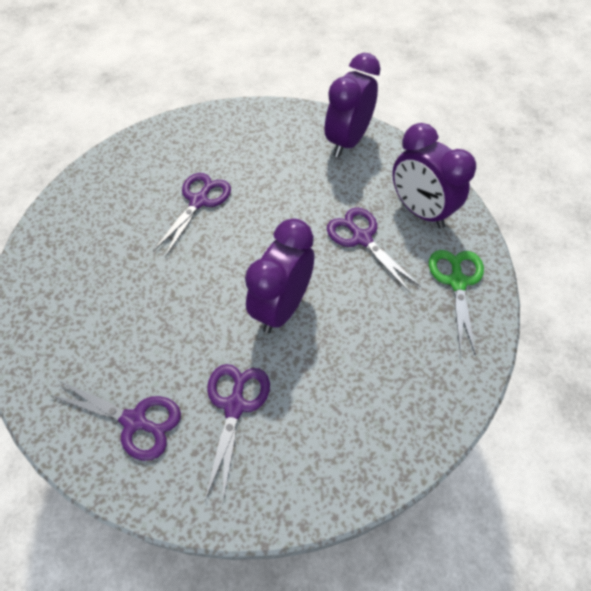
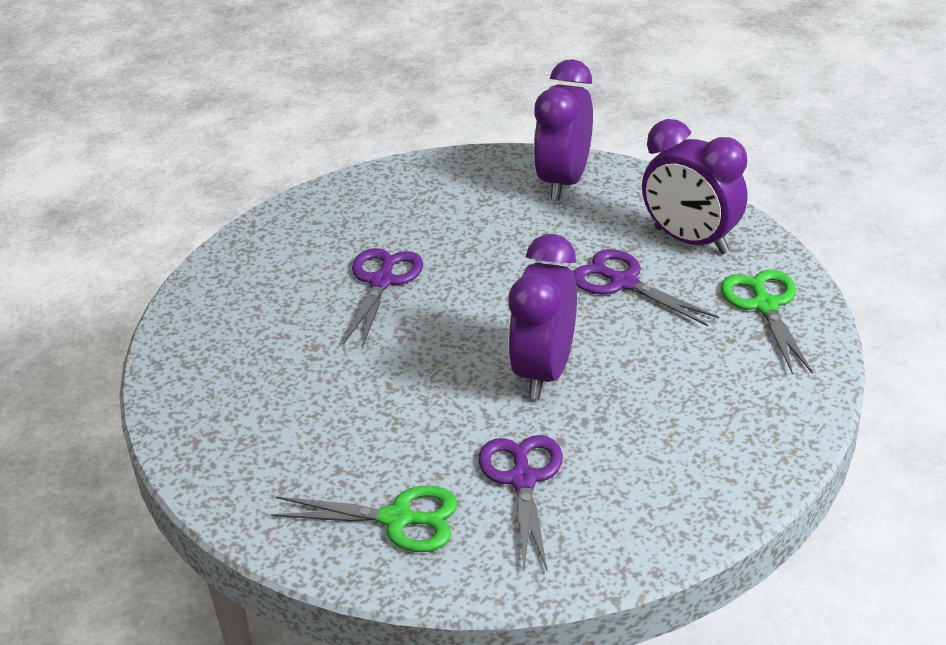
camera: 10 degrees left, 20 degrees down
purple scissors [49,381,181,461] -> green scissors [271,486,458,552]

